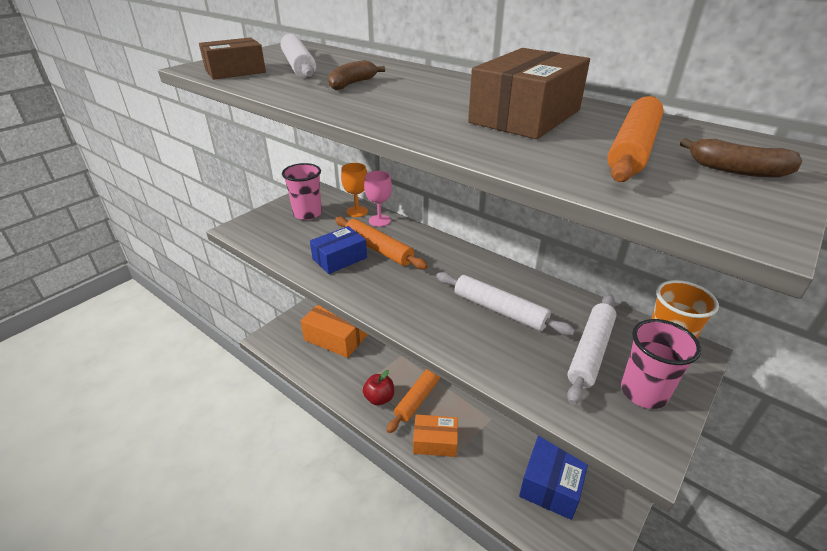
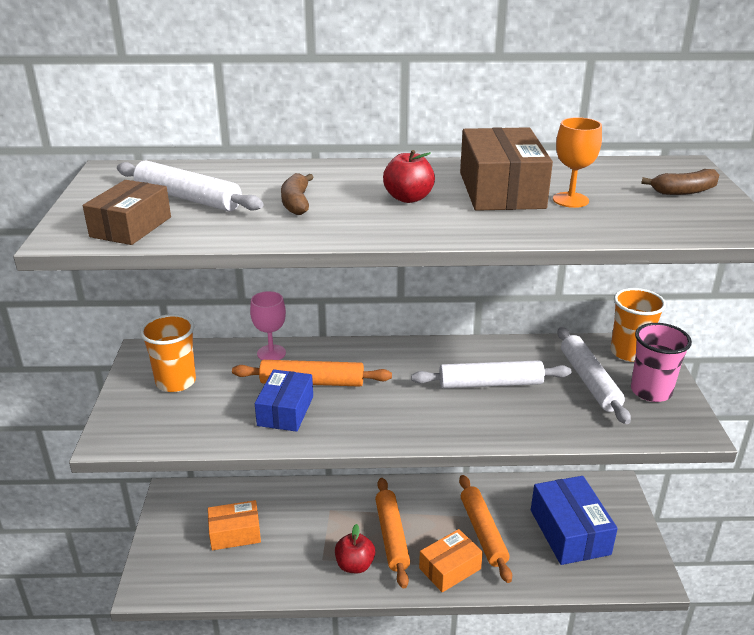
camera: 40 degrees left, 5 degrees down
pink cup [282,163,322,220] -> orange cup [140,314,196,392]
orange box [301,304,368,358] -> orange box [208,500,261,550], size x0.65
orange goblet [341,163,368,217] -> orange goblet moved to [553,117,602,208]
orange rolling pin [607,96,664,182] -> orange rolling pin moved to [459,475,512,583]
none -> red apple [383,150,435,203]

